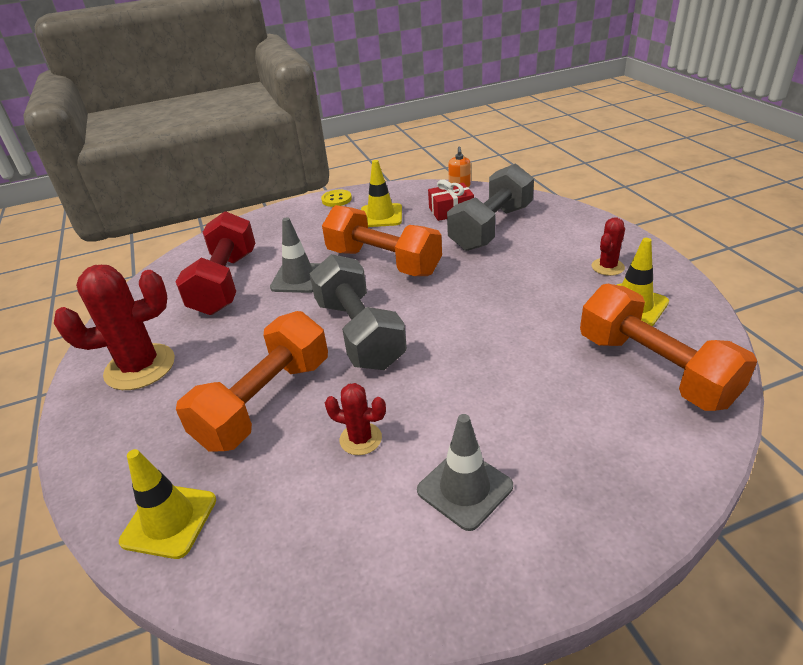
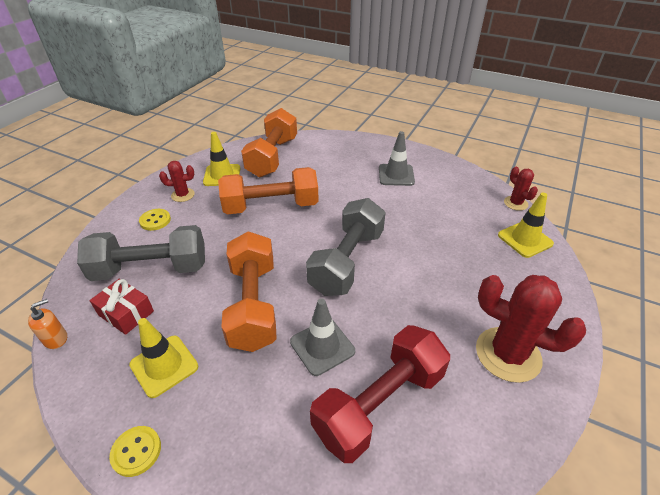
camera: 135 degrees left, 5 degrees up
orange dumbbell [176,311,328,452] -> orange dumbbell moved to [218,167,319,214]
red cactus [325,383,386,455] -> red cactus moved to [504,167,538,211]
none -> yellow button [139,209,171,231]

